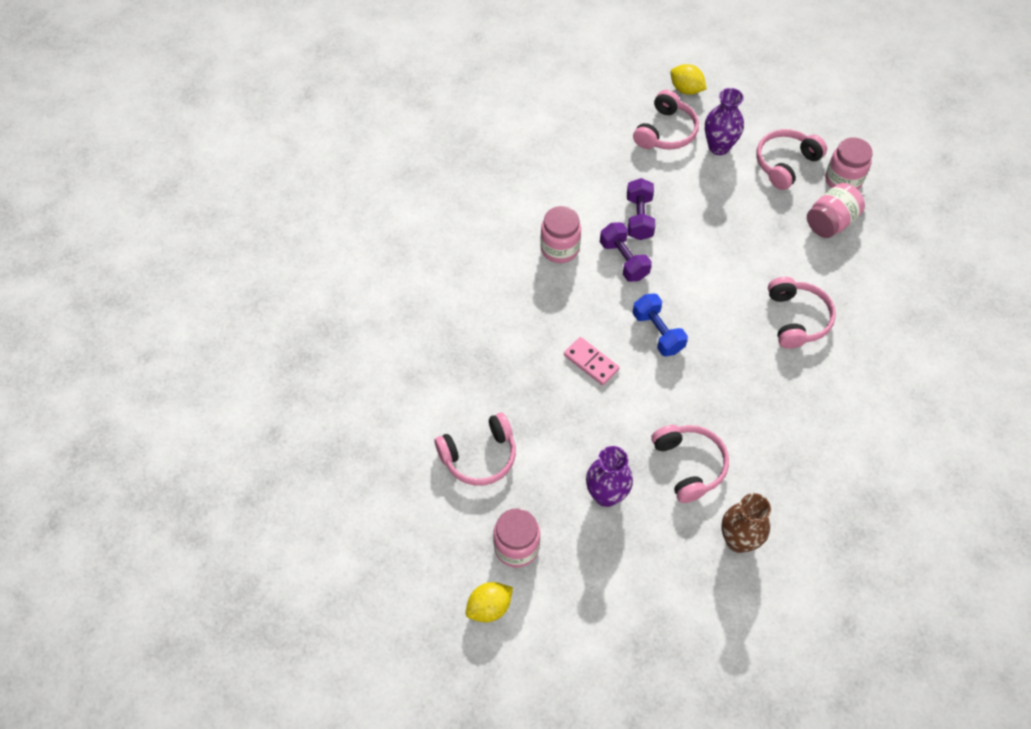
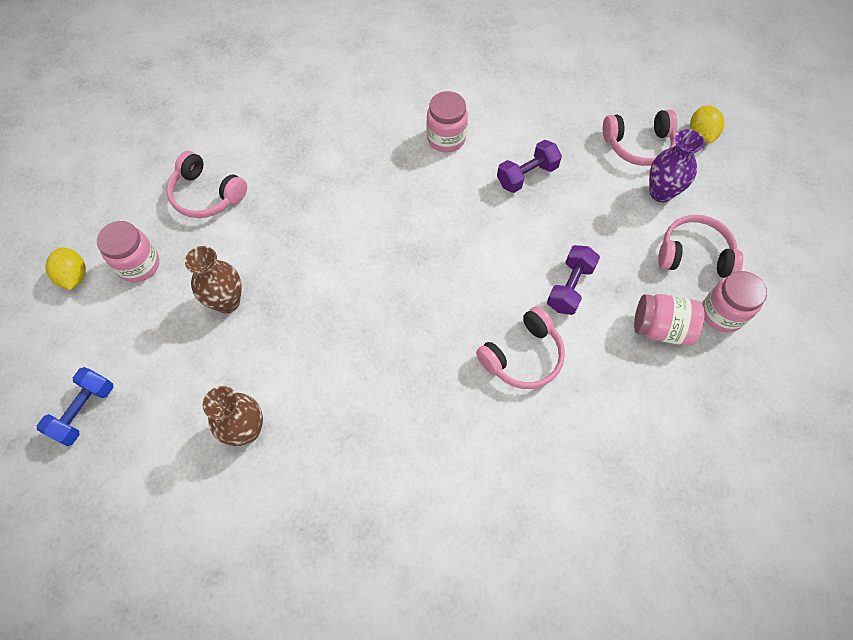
camera: 55 degrees right, 5 degrees up
yellow lemon [466,582,513,622] -> yellow lemon turned 45 degrees clockwise [45,247,86,290]
pink domino [564,337,619,385] -> none
purple vase [586,446,633,507] -> brown vase [185,246,242,313]
purple dumbbell [600,222,652,282] -> purple dumbbell moved to [547,245,600,315]
blue dumbbell [633,293,688,356] -> blue dumbbell moved to [37,367,113,446]
pink headphones [651,425,729,503] -> none

